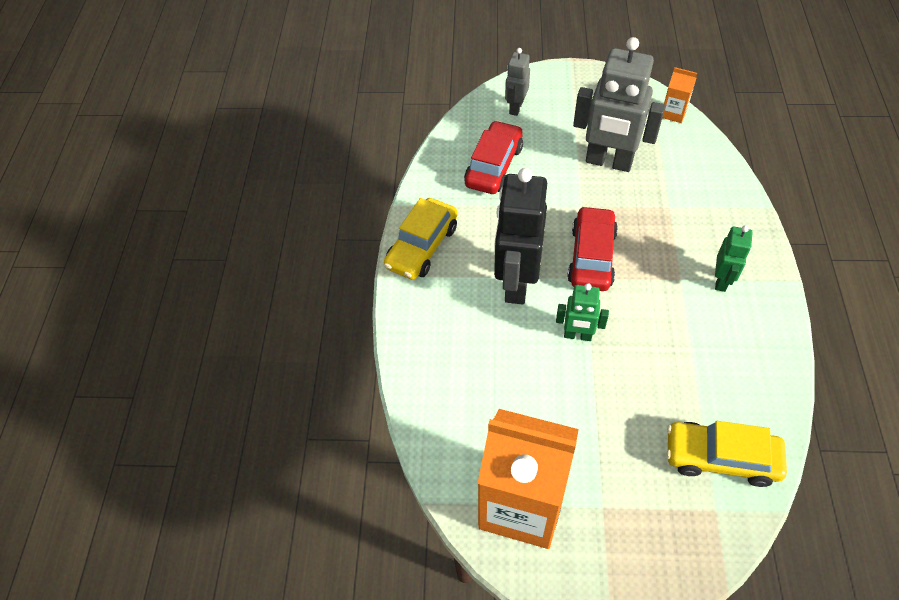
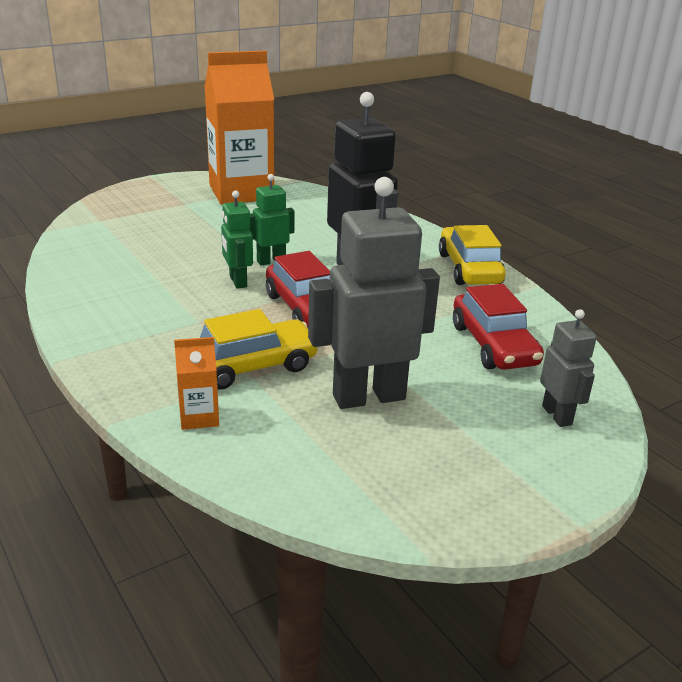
camera: 140 degrees right, 25 degrees down
orange carton [662,67,697,123] -> orange carton moved to [174,337,219,430]
yellow car [666,421,787,487] -> yellow car moved to [200,309,318,390]
green robot [715,225,753,292] -> green robot moved to [221,191,253,289]

